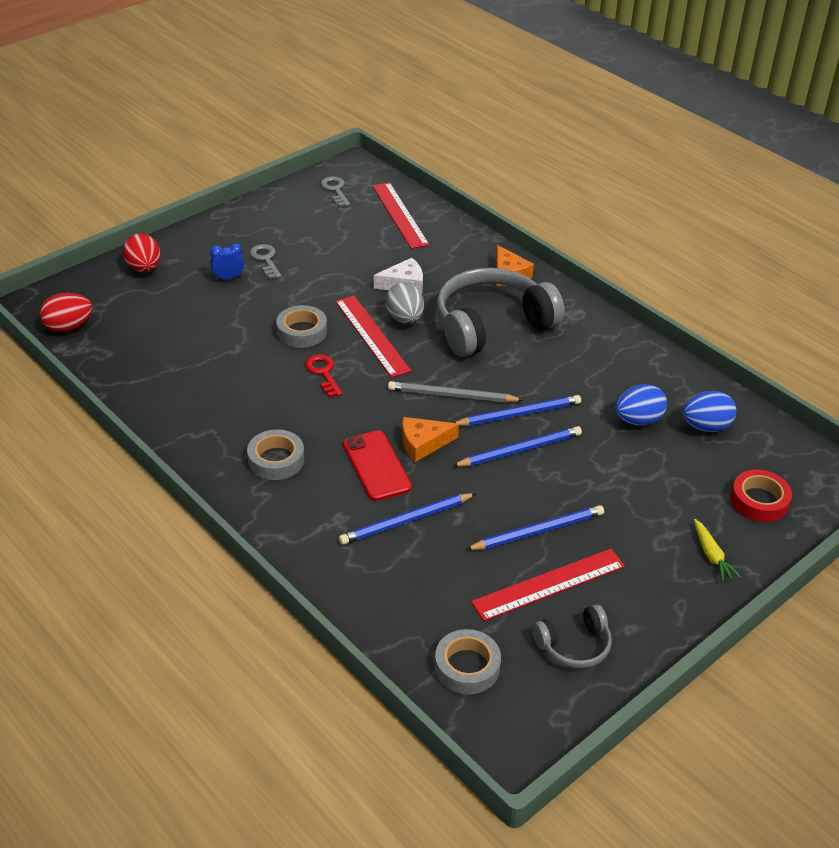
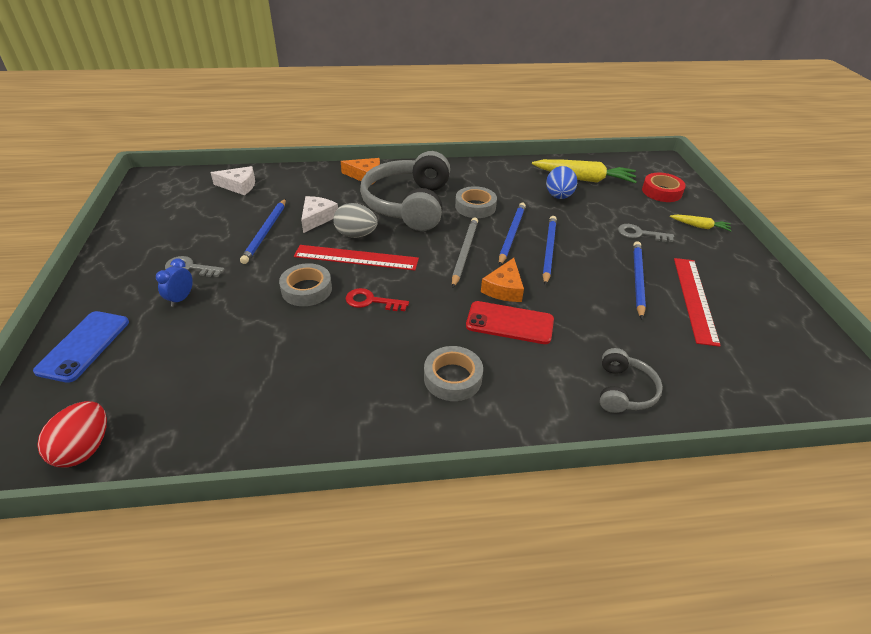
camera: 55 degrees left, 0 degrees up
red egg [123,233,160,272] -> blue phone [33,311,129,383]
grey key [321,176,350,207] -> grey key moved to [618,224,674,242]
blue pencil [339,493,476,545] -> blue pencil moved to [240,199,286,264]
red ruler [372,182,429,249] -> white cheese [210,166,255,195]
grey pencil [388,381,523,403] -> grey pencil turned 150 degrees clockwise [452,218,478,288]
grey tape [435,629,501,694] -> grey tape moved to [455,186,497,218]
grey headphones [533,604,612,669] -> grey headphones moved to [600,348,663,413]
blue egg [682,391,736,432] -> yellow carrot [532,159,637,183]

